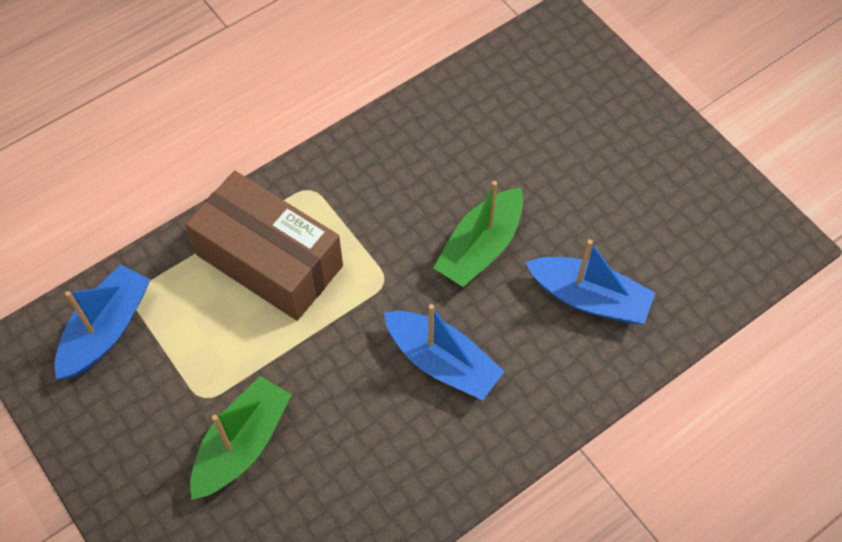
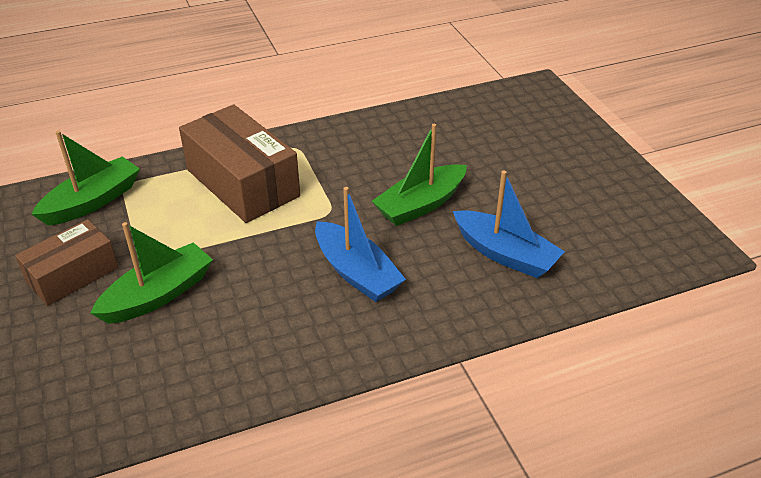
camera: 15 degrees right, 20 degrees down
blue boat [54,265,150,380] -> green boat [32,131,140,226]
none -> brown box [15,219,118,306]

